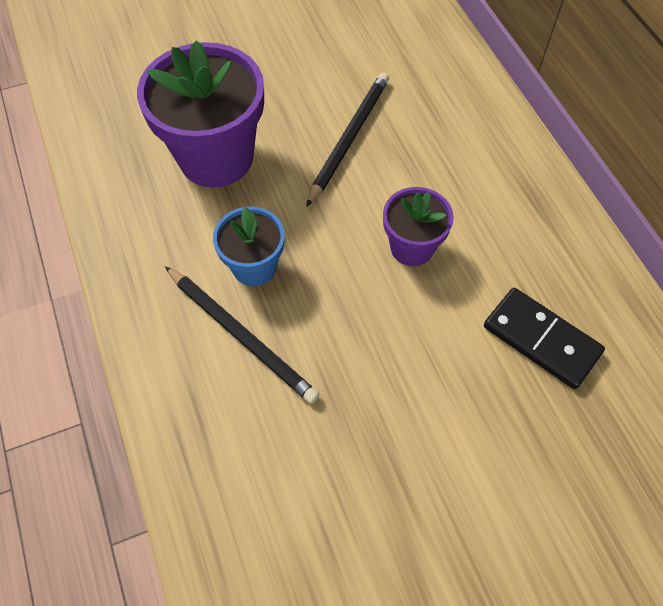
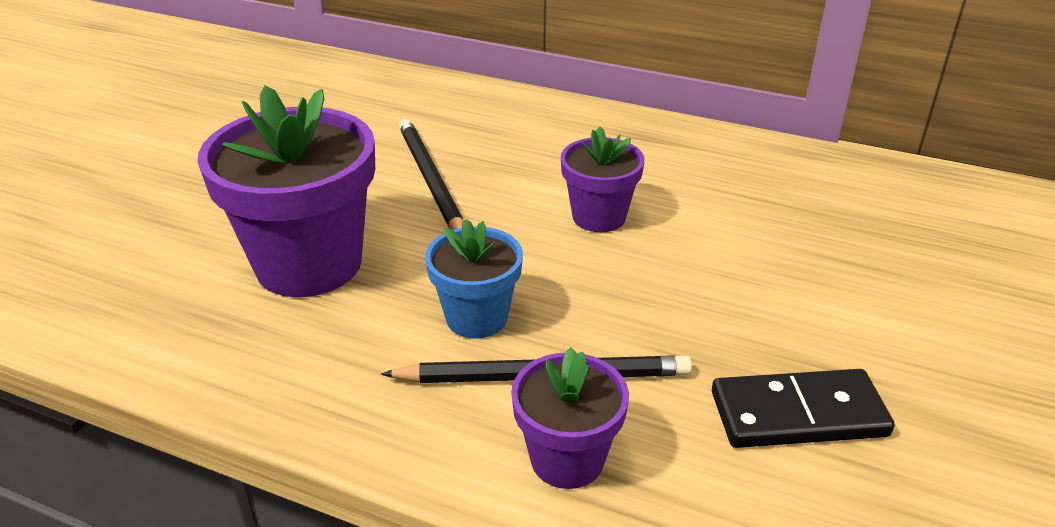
camera: 45 degrees left, 25 degrees down
black domino [484,288,605,389] -> black domino moved to [712,369,894,448]
none -> purple flower pot [511,347,629,489]

